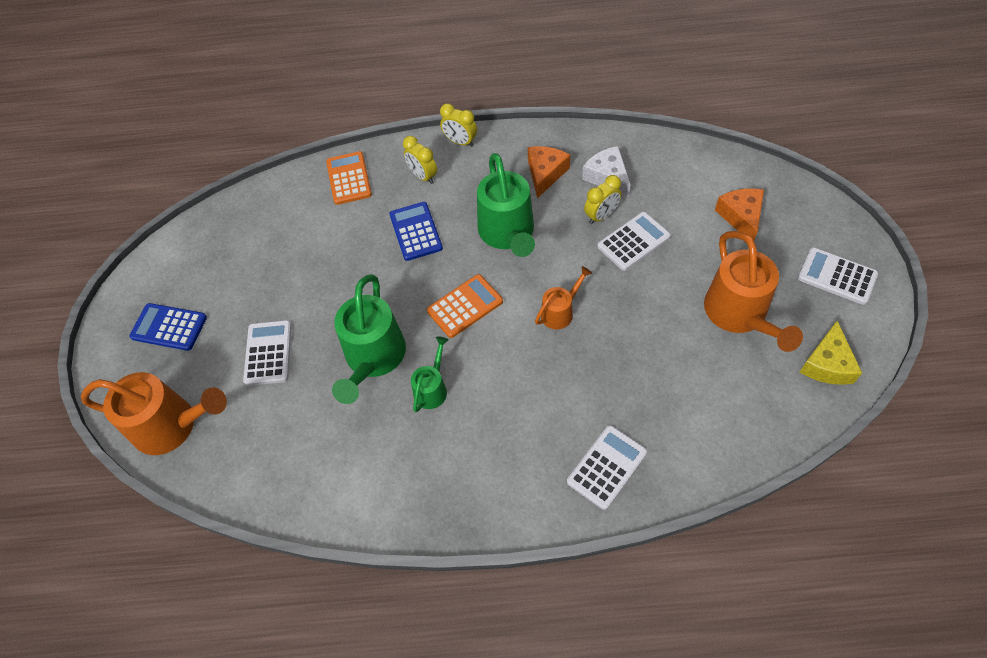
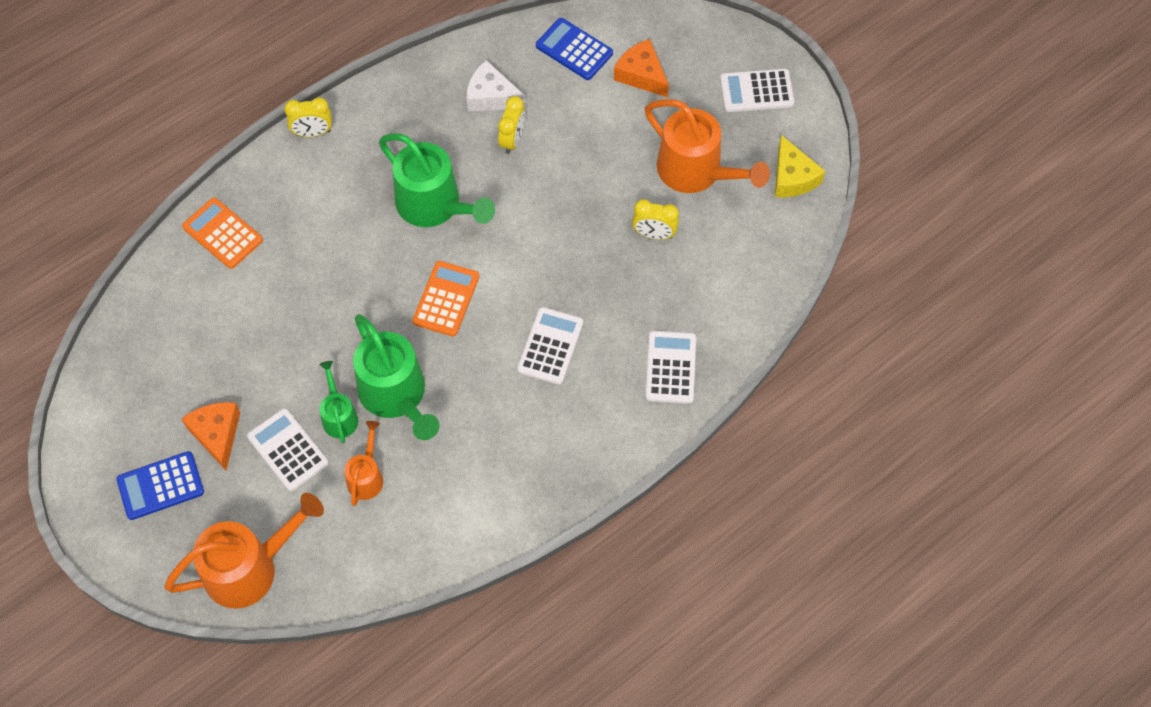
camera: 40 degrees left, 5 degrees up
blue calculator [389,202,443,261] -> blue calculator moved to [536,18,613,80]
yellow clock [403,136,437,184] -> yellow clock moved to [632,199,679,240]
green watering can [411,336,449,412] -> green watering can moved to [319,361,358,443]
orange cheese [528,146,570,198] -> orange cheese moved to [181,402,240,470]
orange watering can [535,266,592,329] -> orange watering can moved to [344,421,383,506]
white calculator [597,212,671,271] -> white calculator moved to [517,307,583,385]

